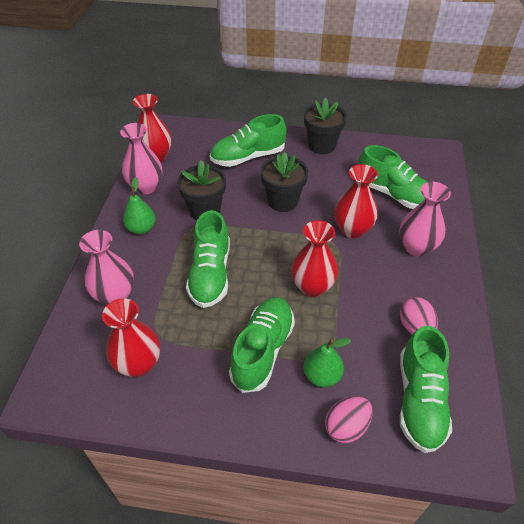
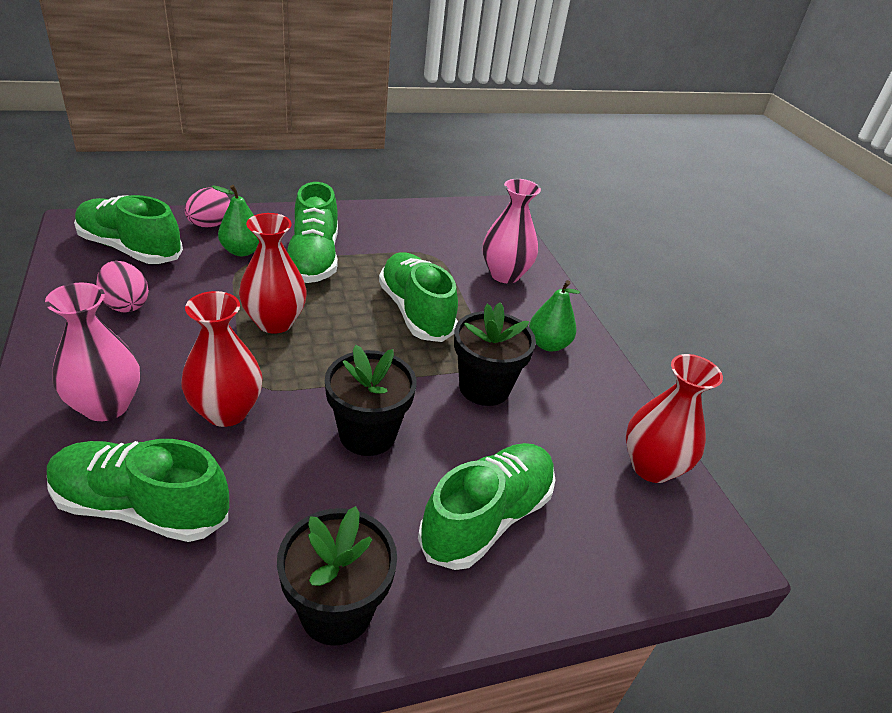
camera: 150 degrees right, 10 degrees down
red vase [102,298,160,377] -> none
pink vase [120,123,162,194] -> none
green shoe [400,326,452,453] -> green shoe turned 45 degrees counterclockwise [74,195,183,264]

